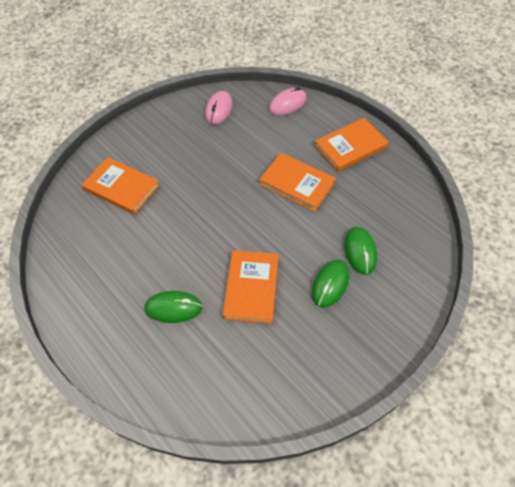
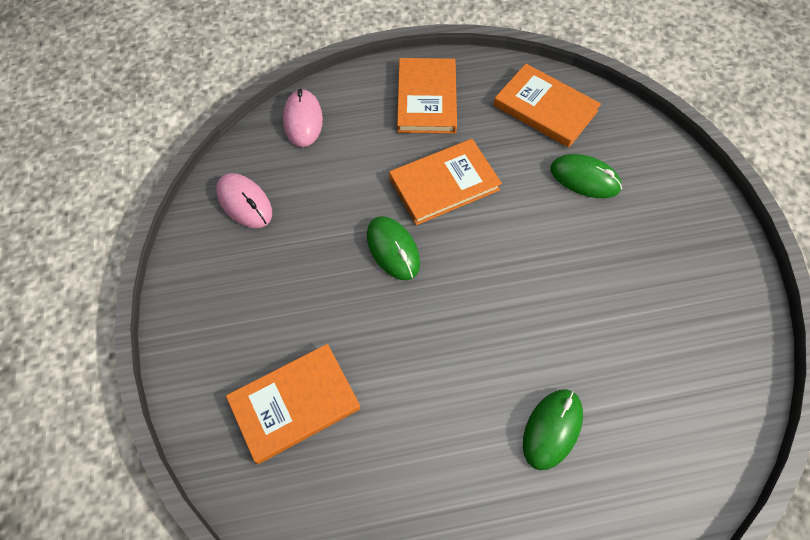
camera: 60 degrees left, 5 degrees up
orange book [223,250,279,324] -> orange book moved to [494,64,601,148]
green mouse [312,260,349,308] -> green mouse moved to [367,216,420,280]

